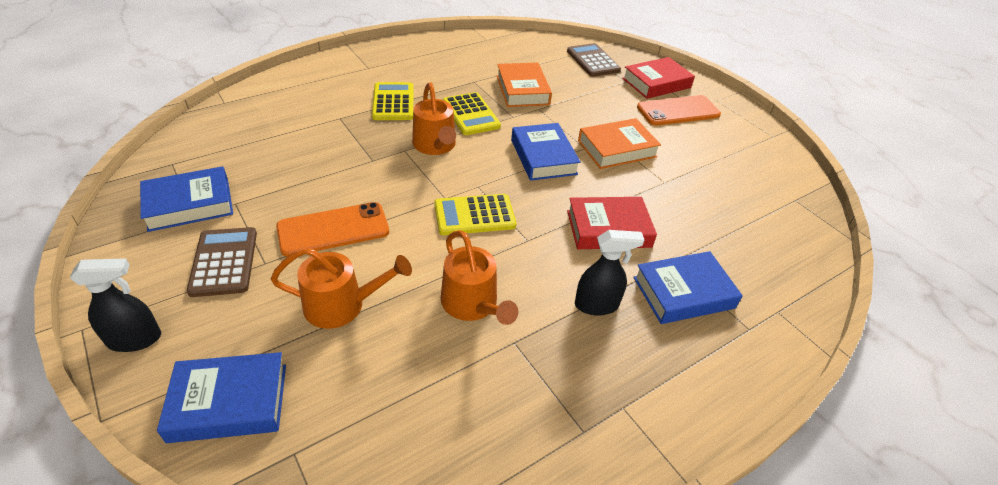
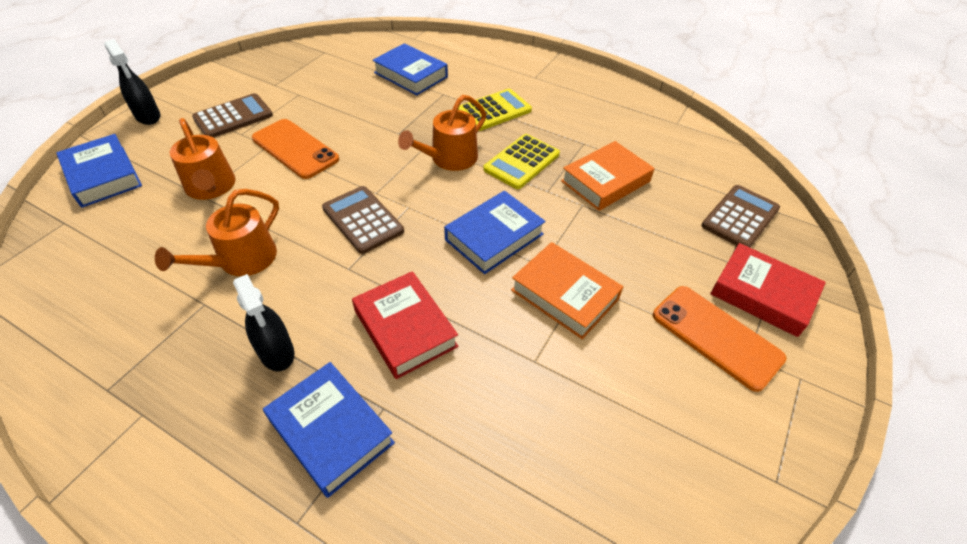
camera: 65 degrees right, 5 degrees up
blue book [140,166,233,232] -> blue book moved to [372,43,448,95]
yellow calculator [434,194,516,235] -> brown calculator [322,186,404,254]

